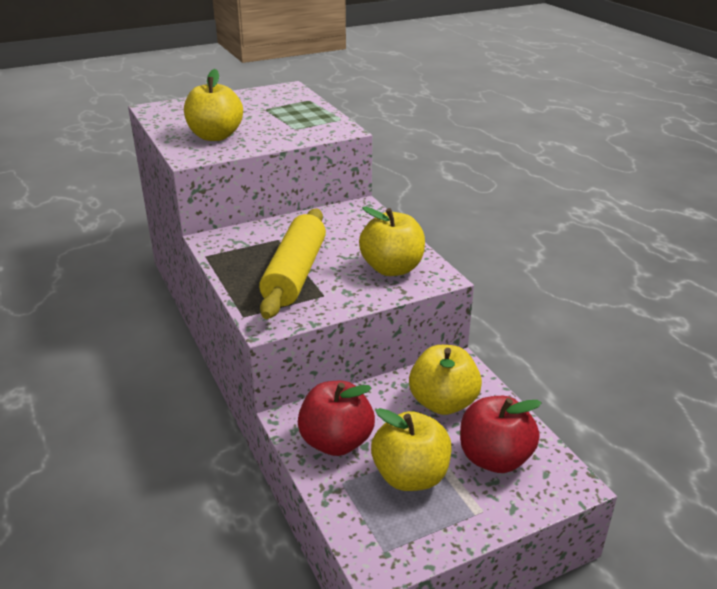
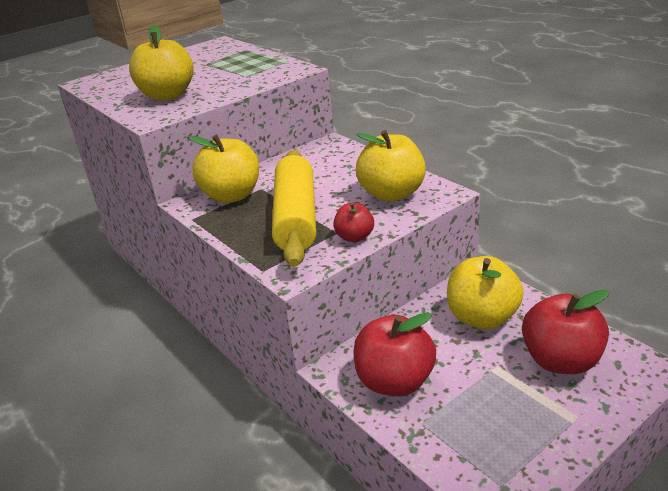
camera: 10 degrees left, 0 degrees up
yellow apple [371,408,452,491] -> yellow apple moved to [188,134,259,203]
none -> red apple [333,202,374,242]

